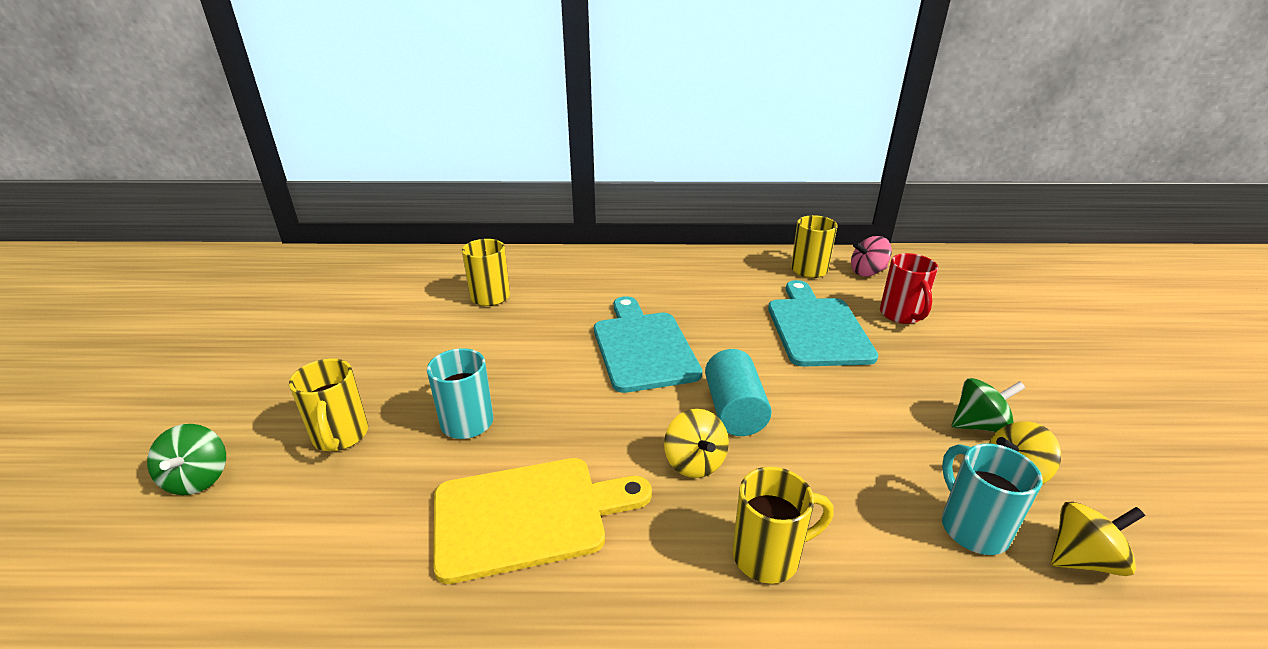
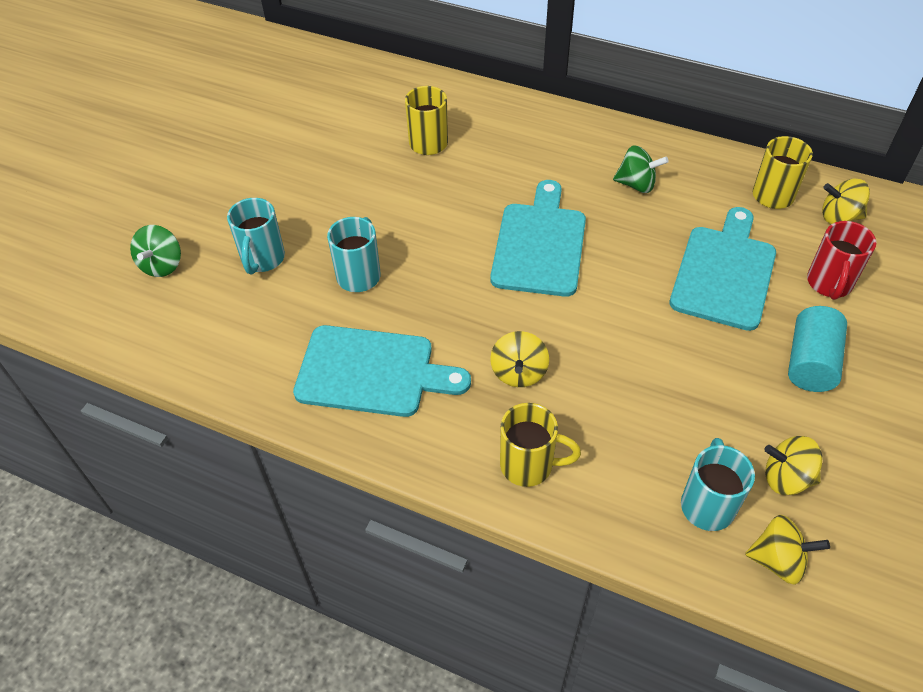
camera: 25 degrees right, 20 degrees up
yellow mug [289,359,368,451] -> turquoise mug [227,198,285,274]
yellow cutting board [433,458,652,584] -> turquoise cutting board [293,325,471,417]
turquoise cylinder [705,349,772,436] -> turquoise cylinder moved to [788,306,847,392]
pink spinning top [851,236,892,276] -> yellow spinning top [822,178,870,224]
green spinning top [952,378,1025,432] -> green spinning top moved to [613,145,669,193]

